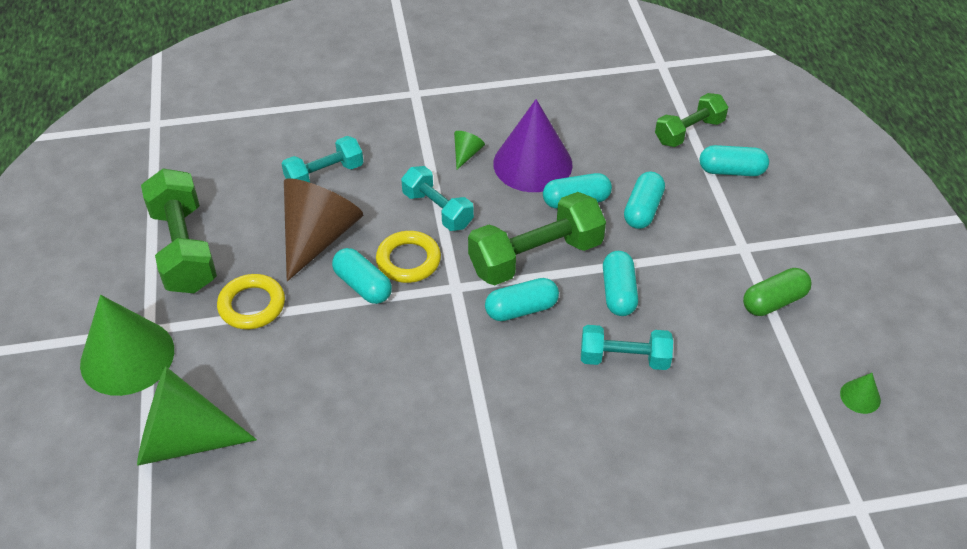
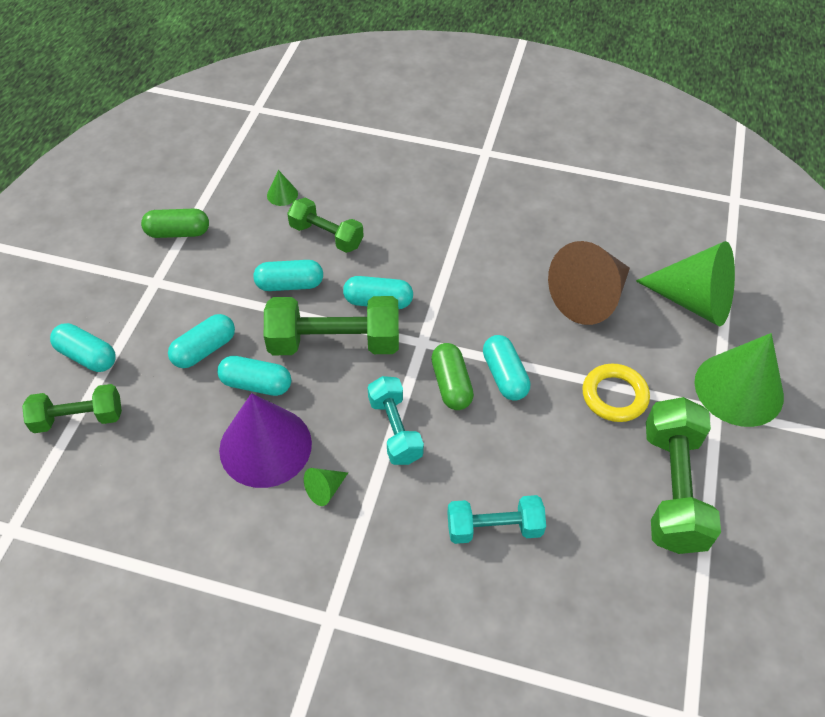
camera: 155 degrees left, 5 degrees up
brown cone [284,178,363,281] -> brown cone moved to [548,241,630,325]
yellow ring [376,231,441,283] -> green capsule [431,343,474,410]
turquoise dumbbell [581,325,673,370] -> green dumbbell [287,198,364,253]
turquoise capsule [603,251,638,316] -> turquoise capsule turned 60 degrees clockwise [253,260,323,291]
green cone [840,373,881,414] -> green cone moved to [267,170,298,206]

